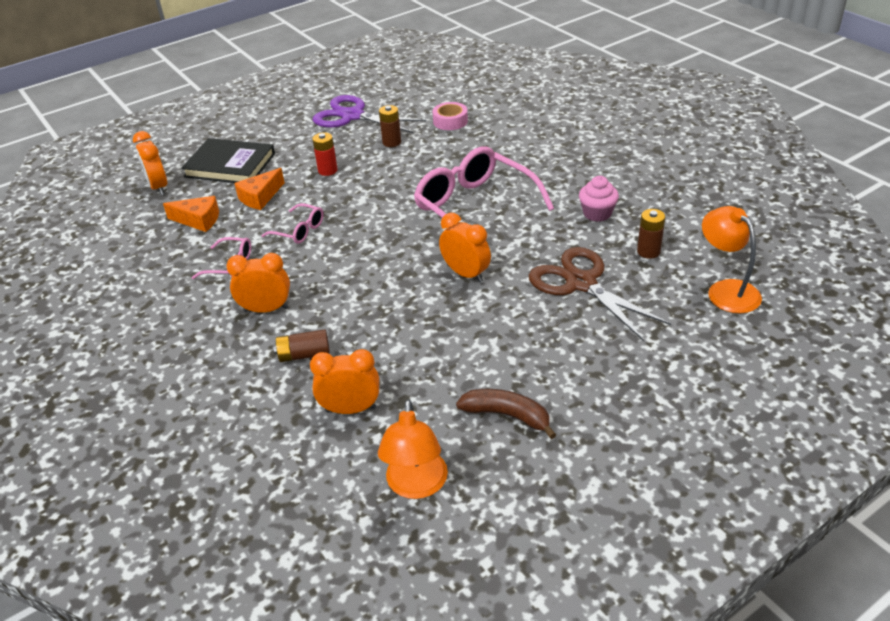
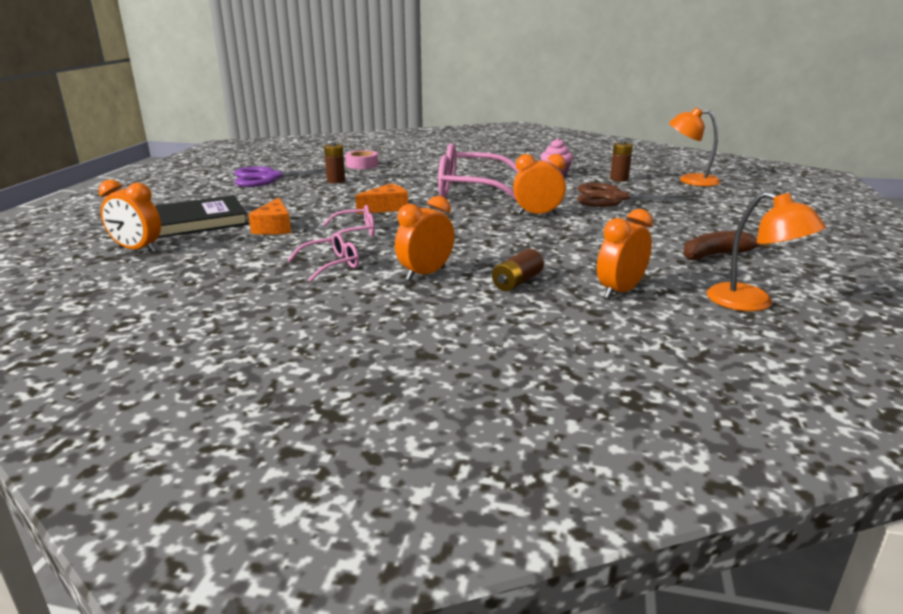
camera: 45 degrees left, 15 degrees down
orange cheese [163,196,219,232] -> orange cheese moved to [355,183,408,214]
red battery [312,132,338,176] -> none

